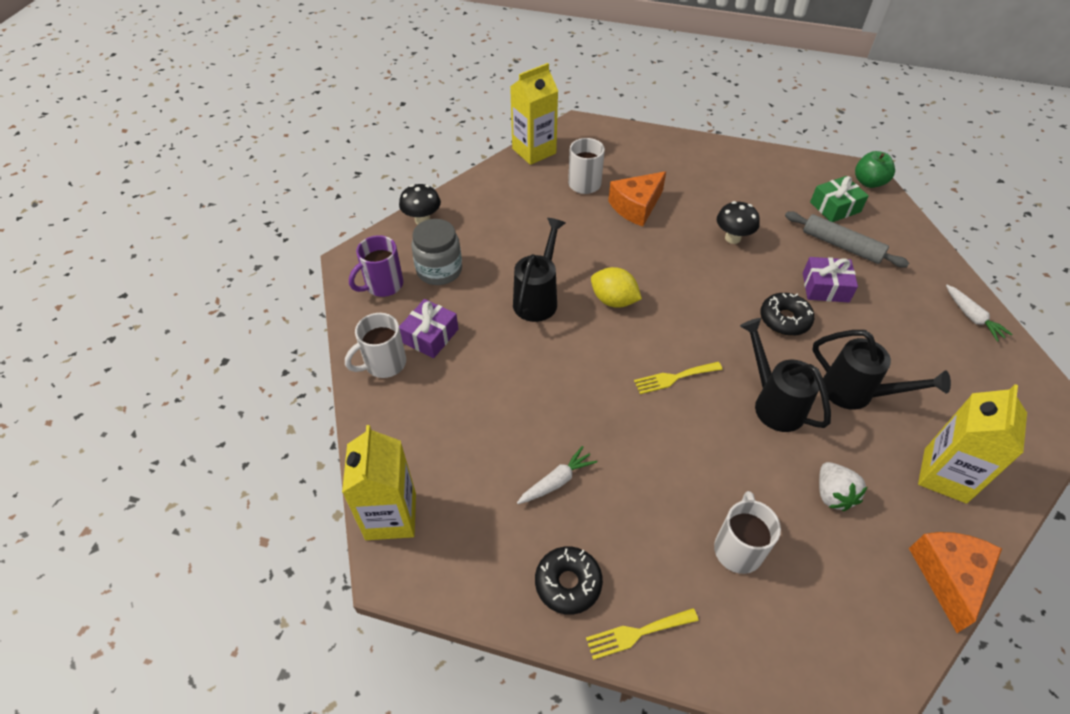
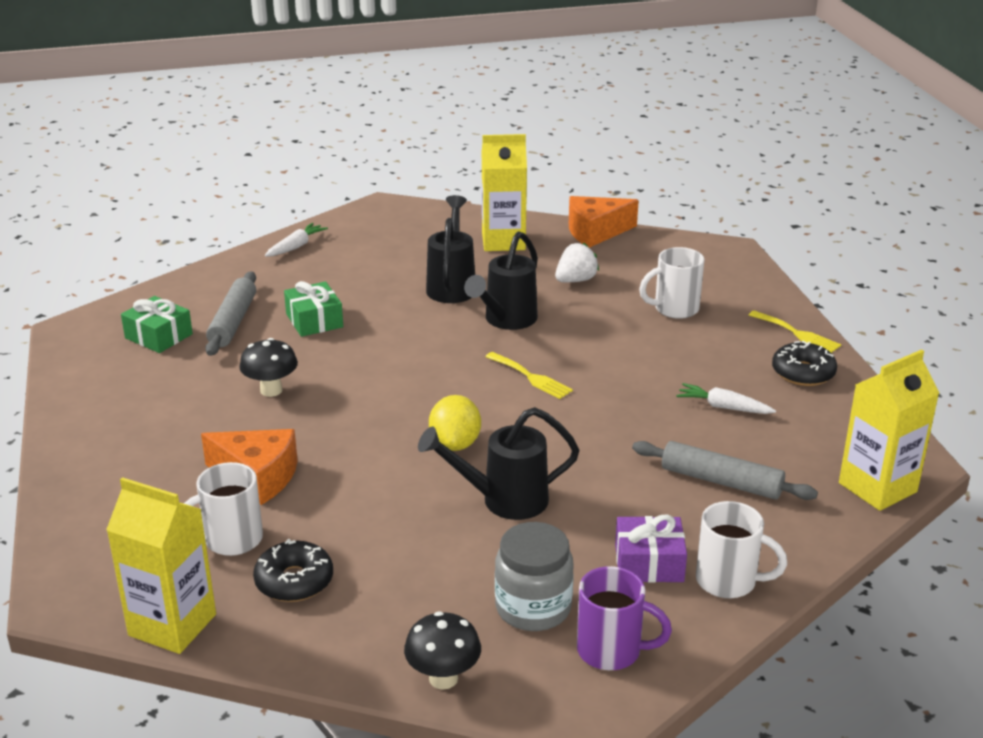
camera: 120 degrees left, 20 degrees down
black donut [760,293,814,336] -> black donut moved to [253,539,333,602]
purple gift [803,257,858,303] -> green gift [284,281,343,337]
green apple [855,151,895,188] -> none
none -> grey rolling pin [632,441,818,500]

